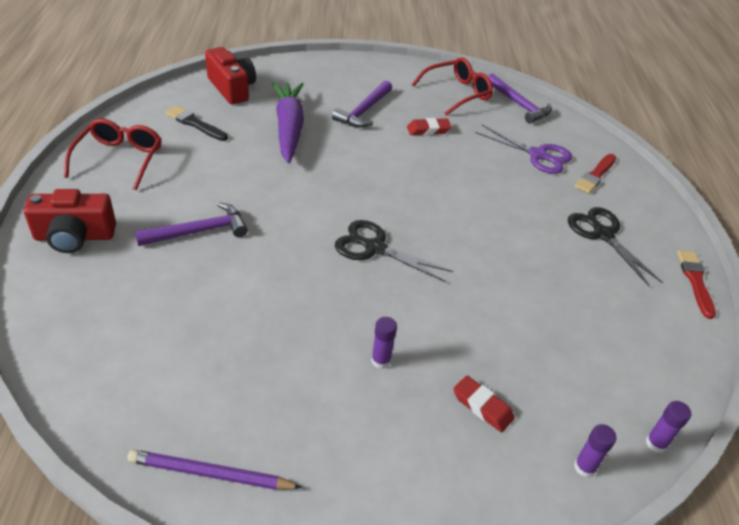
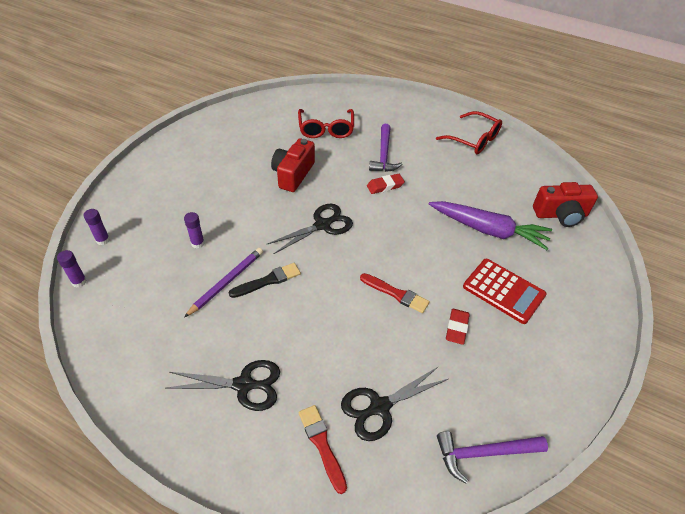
camera: 120 degrees right, 5 degrees up
red camera [24,189,116,253] -> red camera moved to [271,138,315,192]
purple pencil [127,450,302,490] -> purple pencil moved to [184,248,263,317]
black brush [165,105,228,141] -> black brush moved to [229,263,301,298]
purple hammer [332,81,392,127] -> red calculator [463,259,546,324]
purple glue stick [371,317,397,369] -> purple glue stick moved to [184,212,205,248]
red glasses [412,57,493,116] -> red glasses moved to [298,109,354,138]
red eraser [453,376,515,432] -> red eraser moved to [367,174,405,194]
purple scissors [475,125,572,174] -> black scissors [341,366,448,441]
red brush [677,250,716,319] -> red brush moved to [360,273,430,313]

